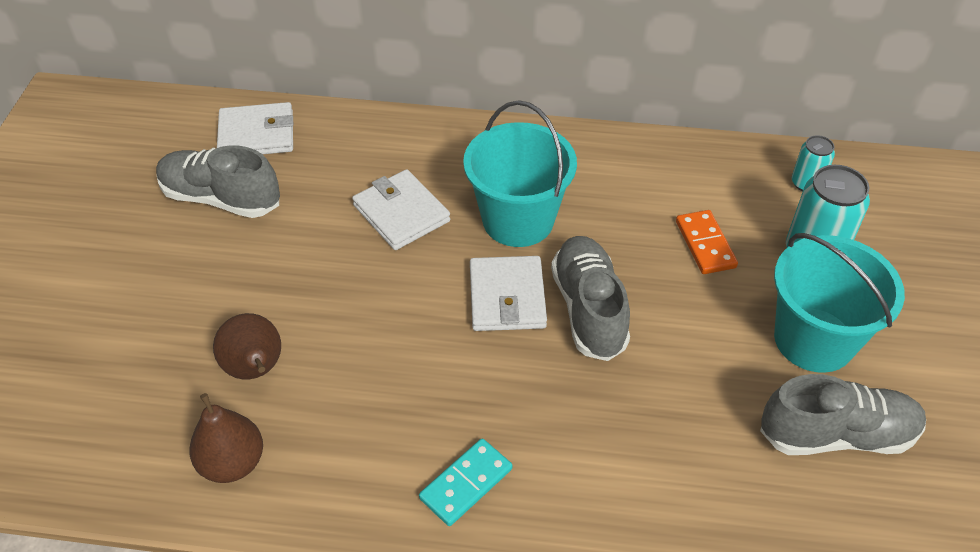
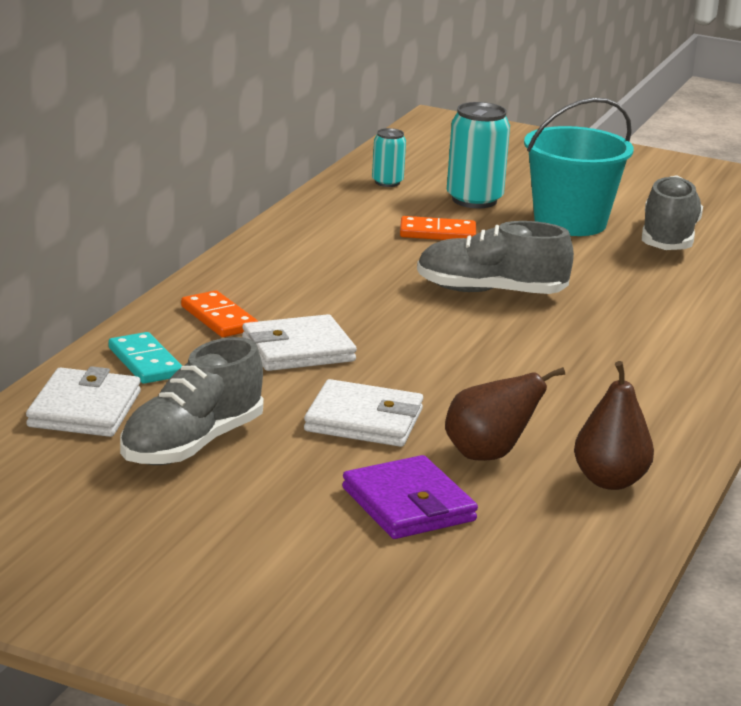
camera: 75 degrees left, 25 degrees down
turquoise domino [419,438,512,526] -> turquoise domino moved to [109,332,182,384]
turquoise bucket [463,100,577,247] -> none
white wallet [470,256,547,331] -> white wallet moved to [304,379,423,447]
none -> orange domino [181,290,258,337]
none -> purple wallet [342,455,478,539]

